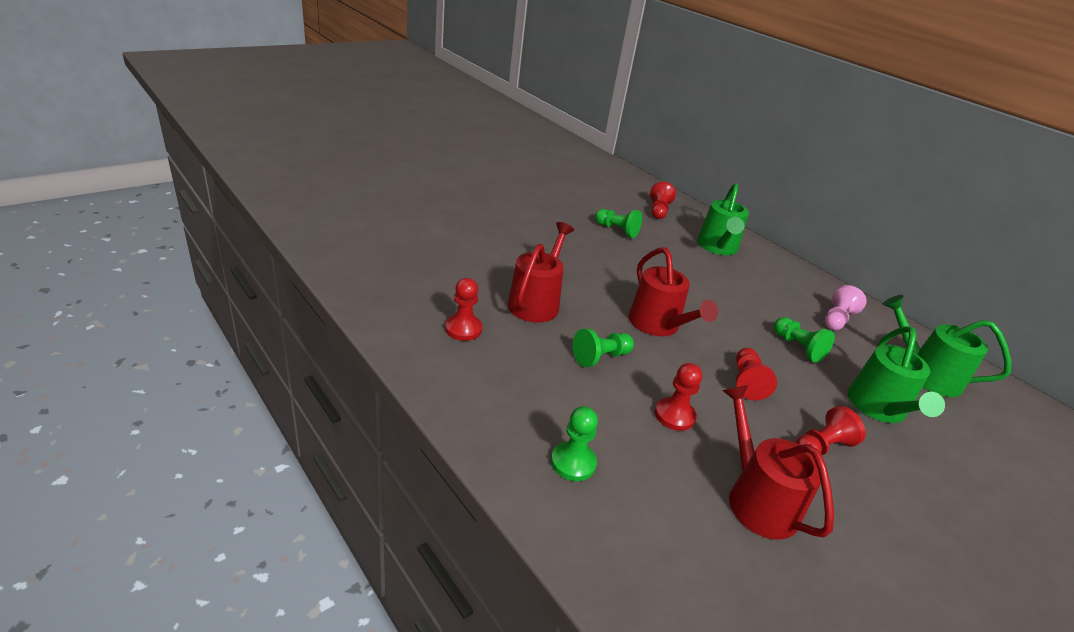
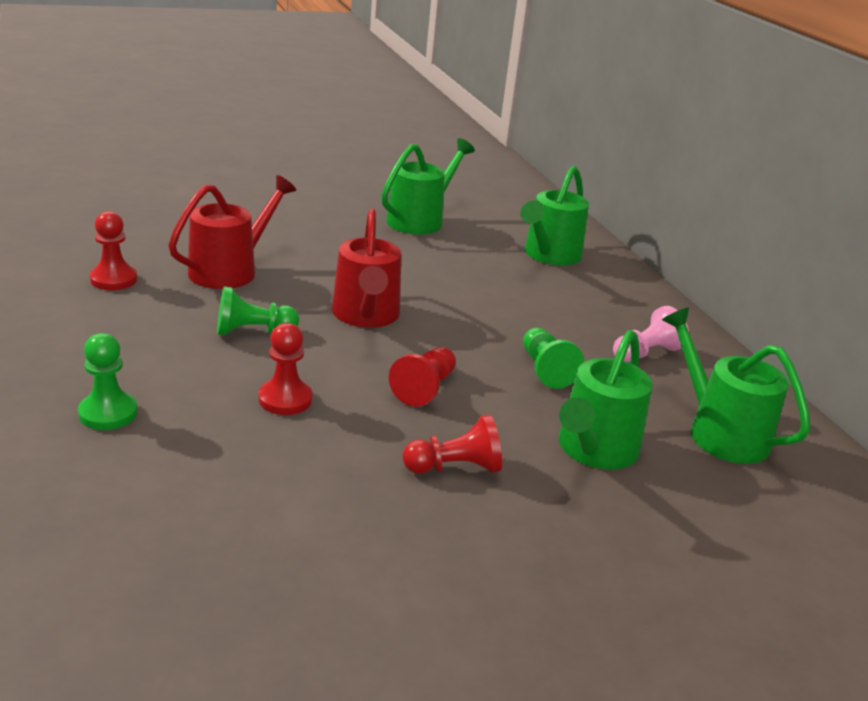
camera: 20 degrees right, 5 degrees down
green pawn [595,209,642,238] -> green watering can [381,138,475,235]
red pawn [650,182,676,219] -> none
red watering can [722,385,834,540] -> none

